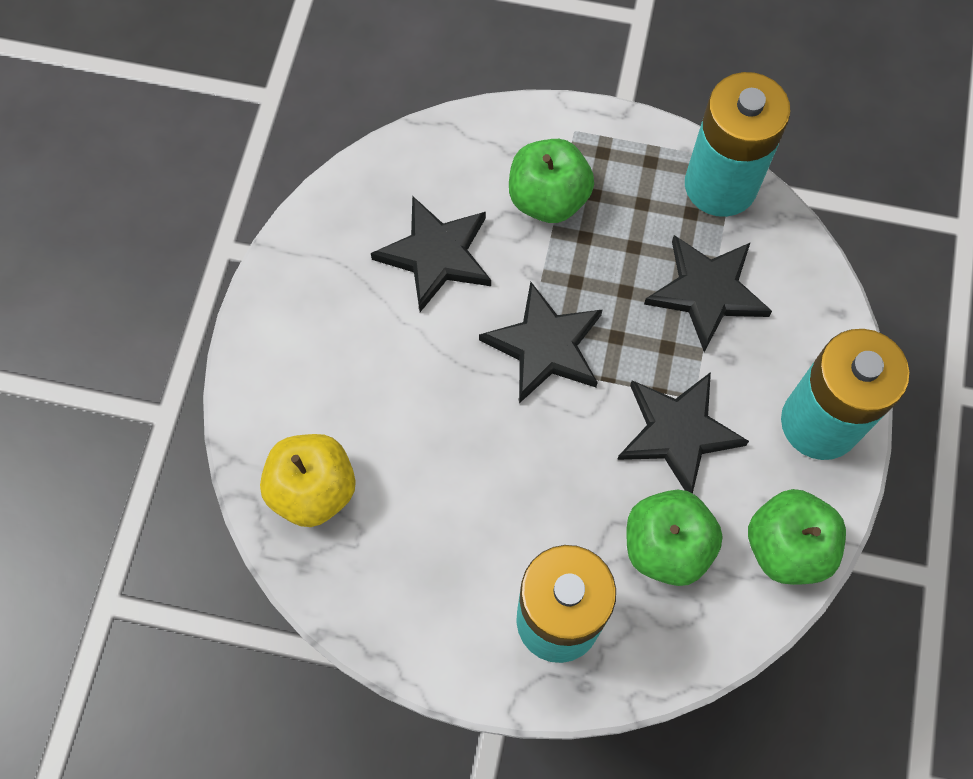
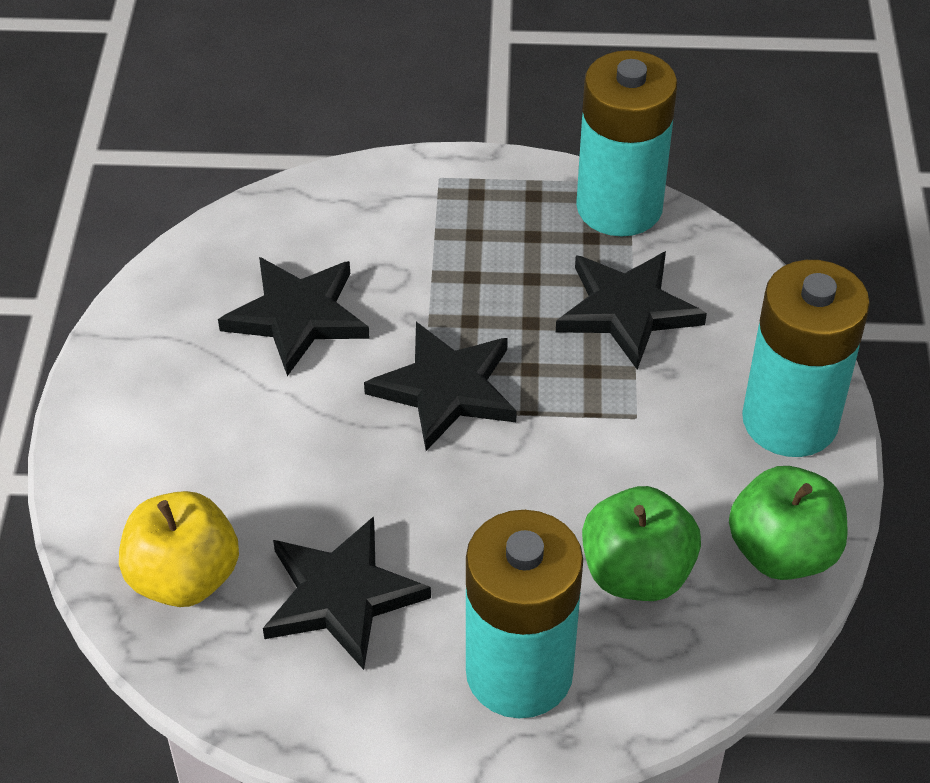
camera: 10 degrees left, 20 degrees down
green apple [509,139,594,223] -> none
black star [617,372,749,494] -> black star moved to [263,516,431,670]

